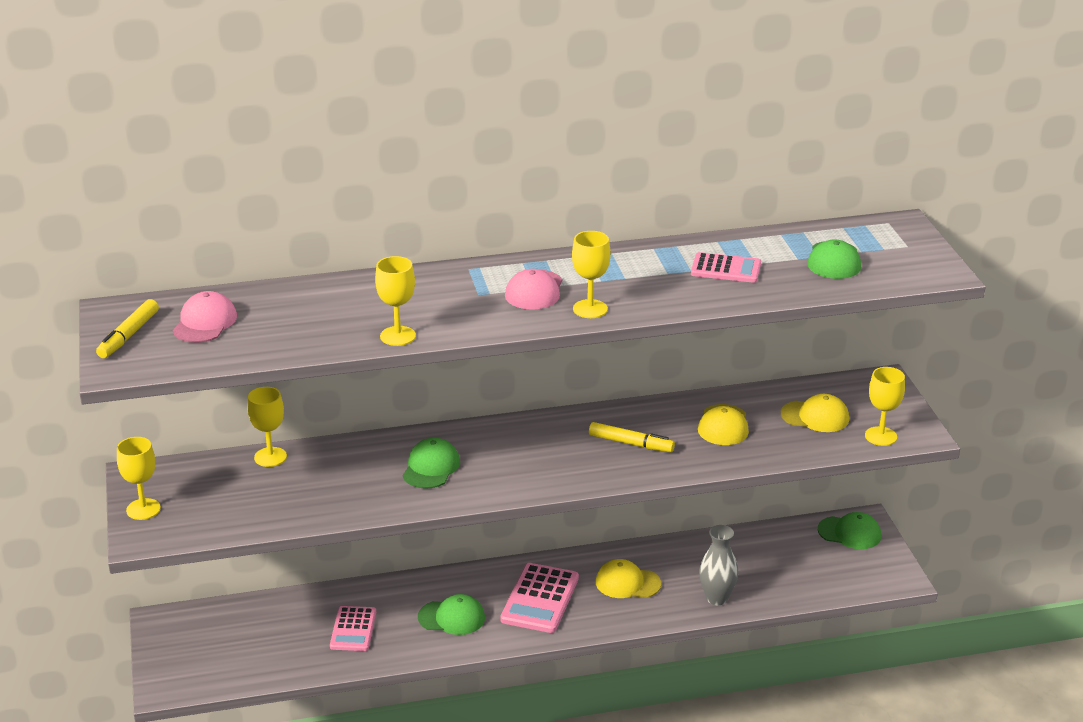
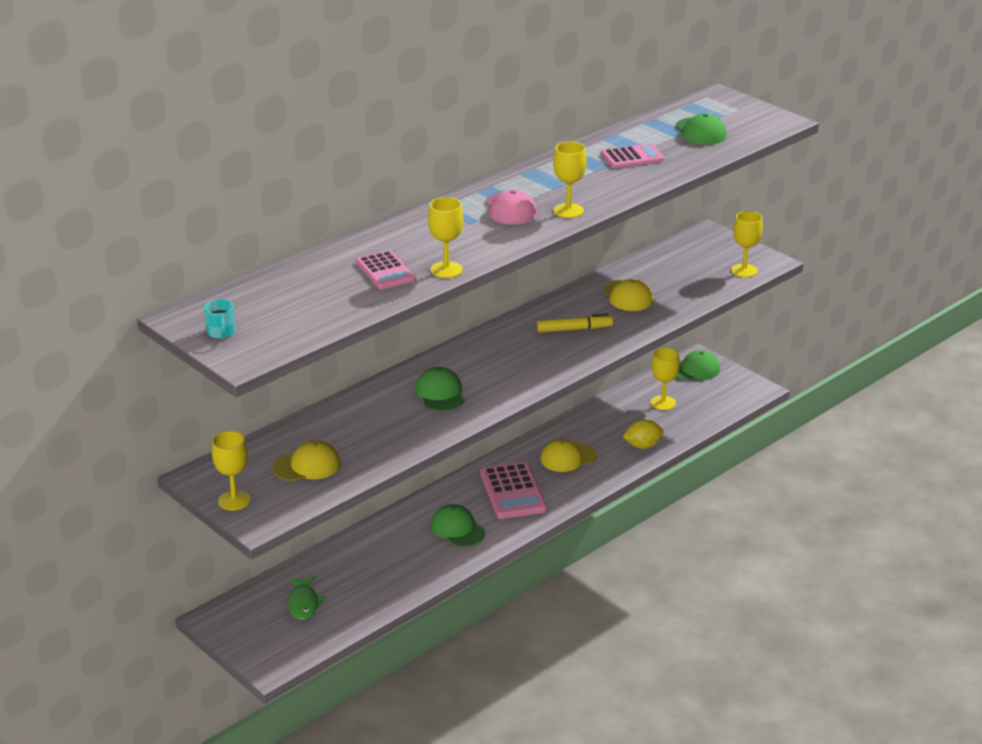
camera: 30 degrees left, 0 degrees up
yellow marker [96,299,159,358] -> turquoise mug [204,299,235,339]
pink cap [173,291,237,343] -> none
yellow goblet [247,387,287,467] -> yellow goblet moved to [651,347,680,410]
pink calculator [330,606,376,651] -> pink calculator moved to [356,250,415,289]
green cap [418,594,485,635] -> green cap turned 105 degrees counterclockwise [431,504,485,547]
grey vase [699,525,739,605] -> yellow lemon [623,419,664,449]
yellow cap [781,394,849,432] -> yellow cap moved to [273,440,341,481]
none -> green fish [288,576,325,620]

